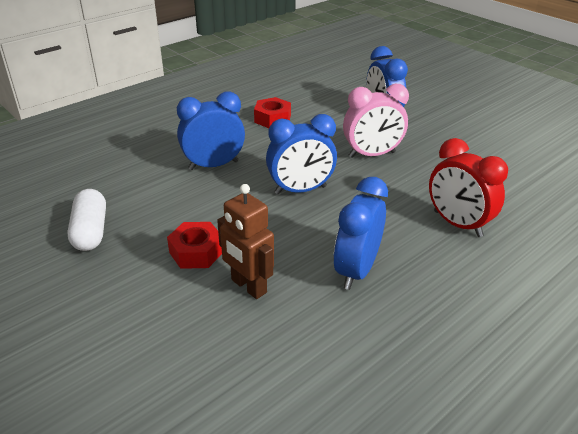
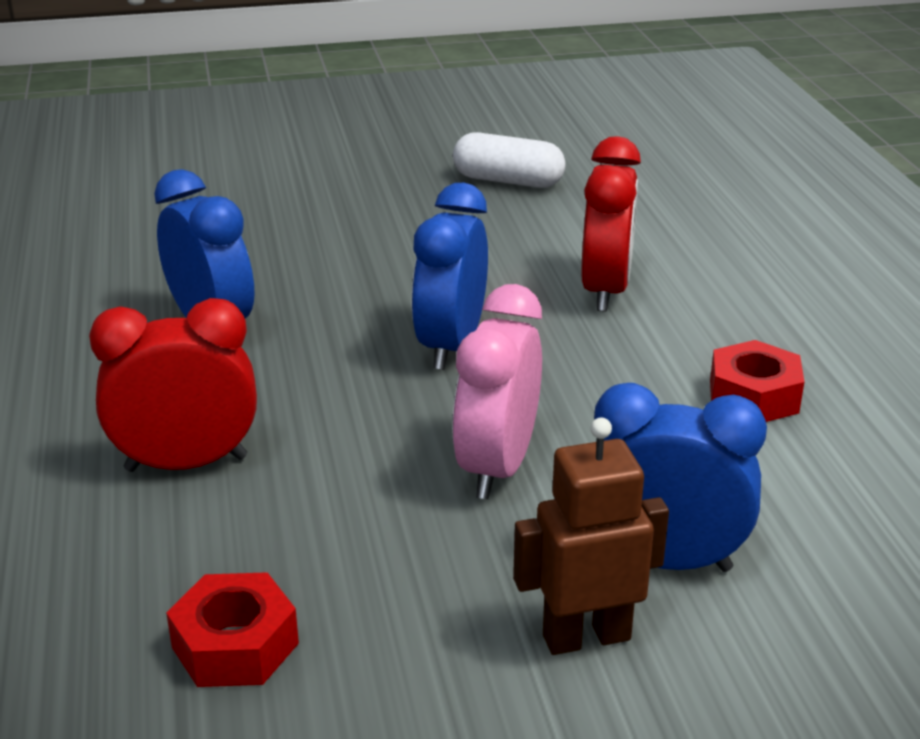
camera: 120 degrees right, 5 degrees down
red nut [167,222,222,269] -> red nut moved to [166,572,299,687]
blue clock [177,92,245,170] -> red clock [582,136,641,312]
brown robot [217,184,274,299] -> brown robot moved to [513,417,669,655]

